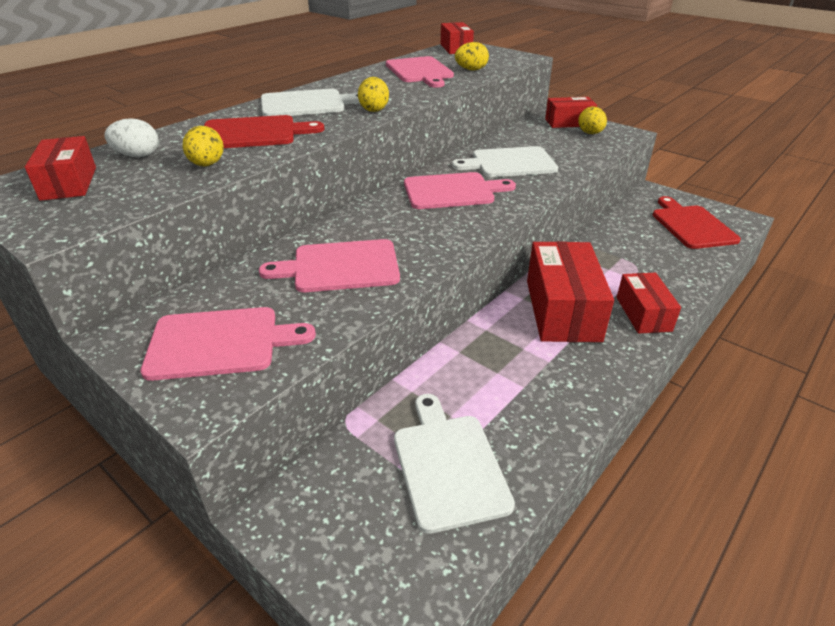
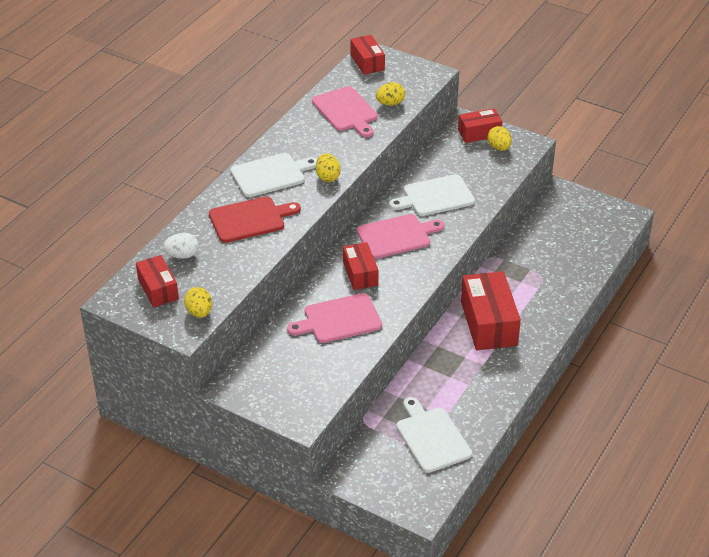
camera: 10 degrees left, 5 degrees up
pink cutting board [141,307,316,381] -> none
yellow egg [183,126,224,167] -> yellow egg moved to [184,287,212,318]
red box [617,273,681,334] -> red box moved to [343,242,379,290]
red cutting board [653,196,741,249] -> none

